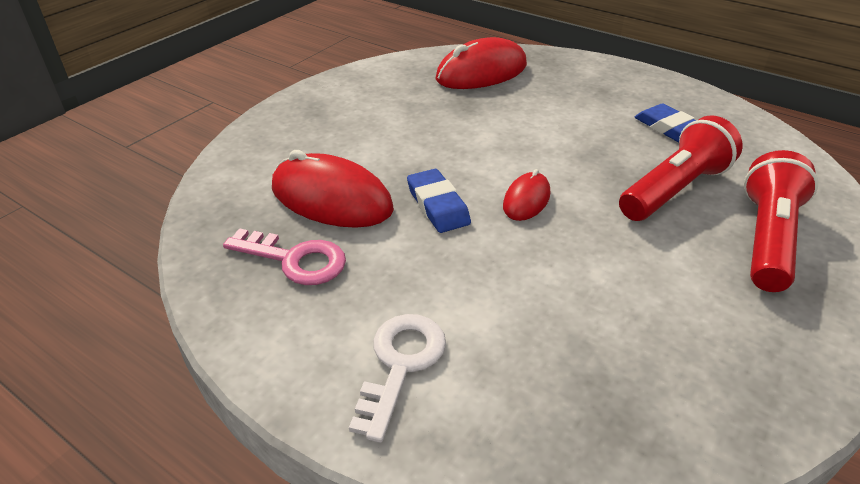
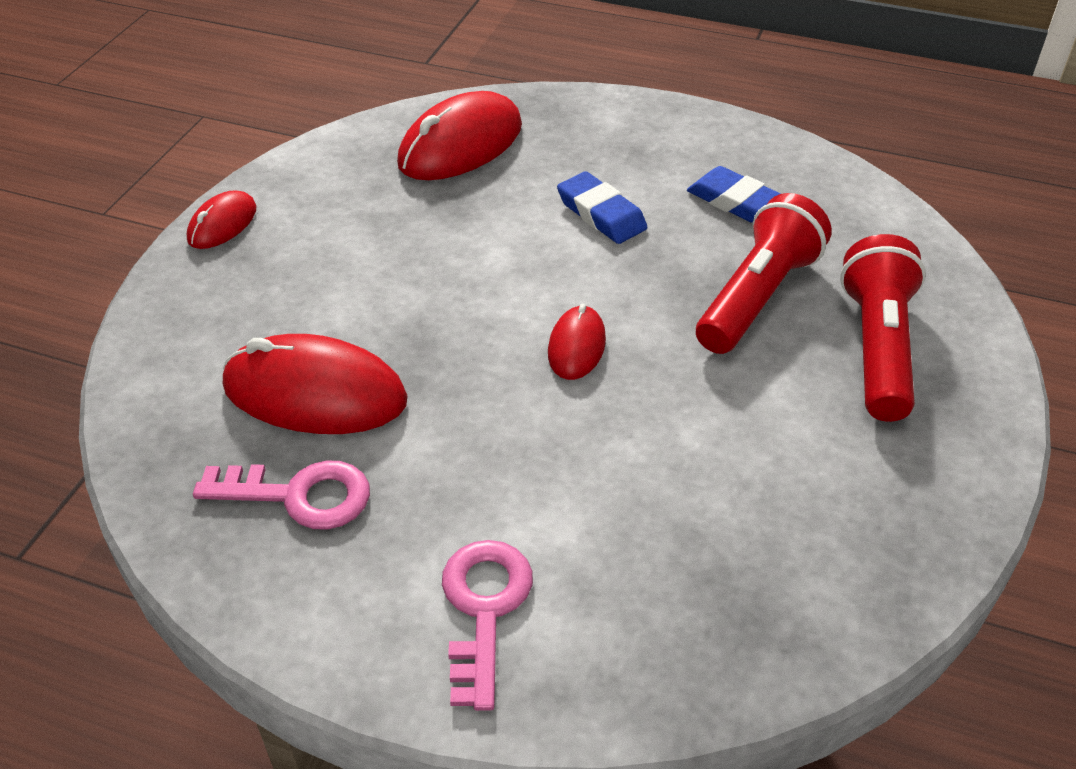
camera: 15 degrees left, 5 degrees up
white key [349,314,446,443] -> pink key [442,540,533,711]
blue eraser [407,169,471,233] -> blue eraser moved to [557,171,647,244]
none -> red mouse [187,190,256,249]

